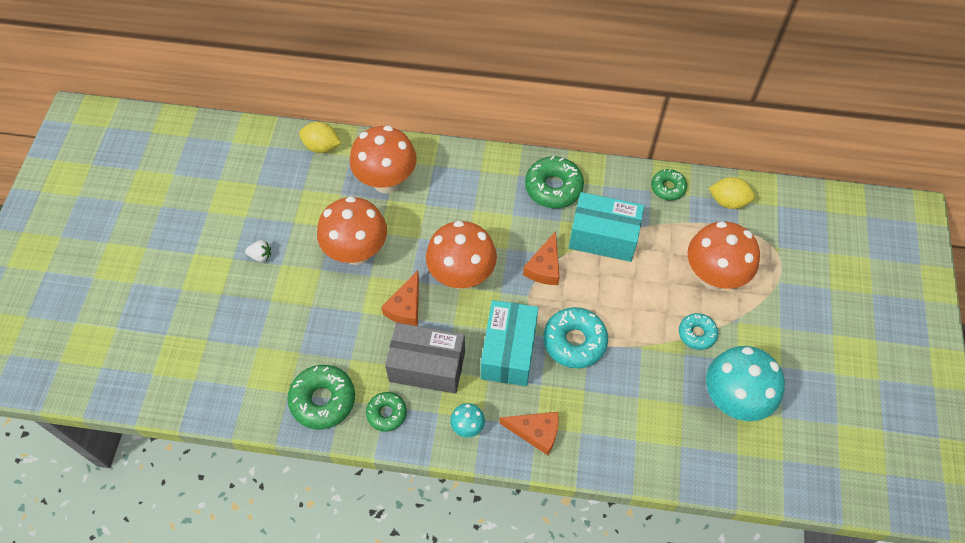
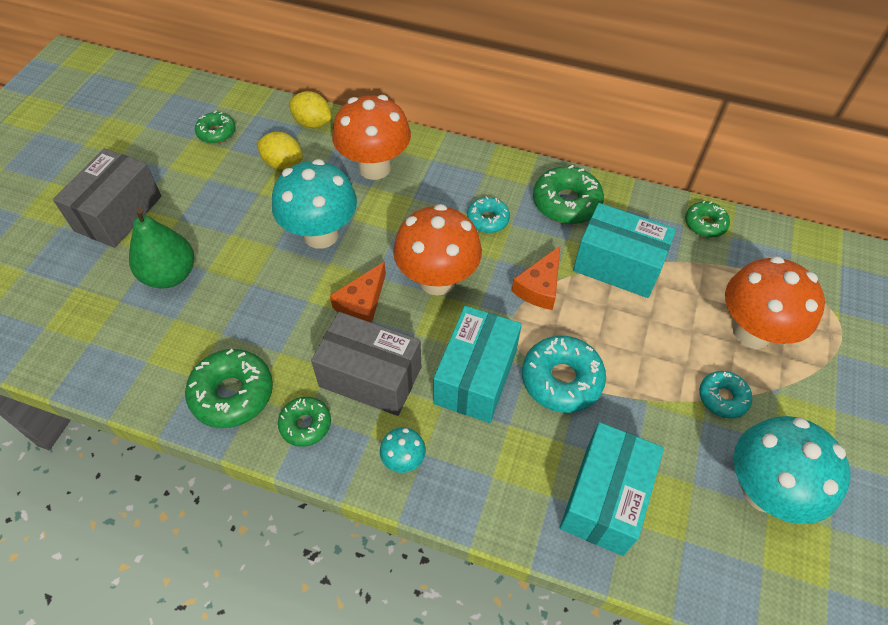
camera: 10 degrees right, 5 degrees down
white strawberry [245,240,271,262] -> none
orange mushroom [317,196,387,265] -> turquoise mushroom [272,159,357,249]
orange cheese [500,412,559,455] -> none
yellow lemon [708,177,755,209] -> yellow lemon moved to [256,132,303,170]
none -> grey box [53,148,161,248]
none -> green pear [129,208,194,289]
none -> green donut [195,111,236,143]
none -> turquoise donut [467,197,510,233]
none -> turquoise box [560,422,664,556]

